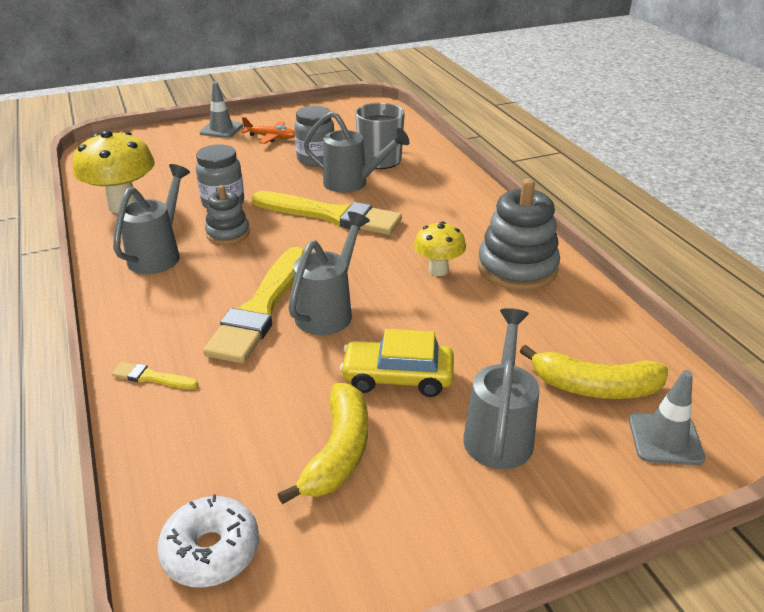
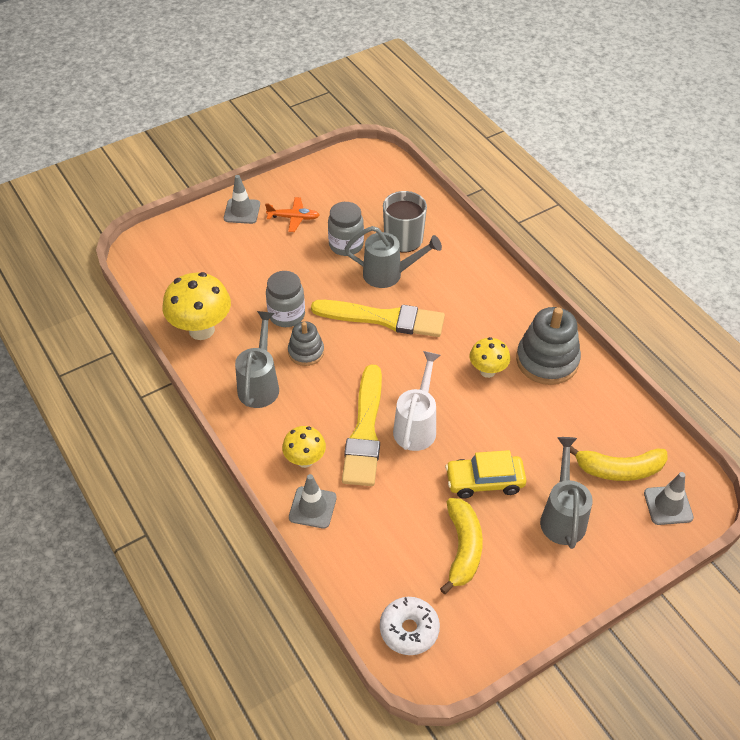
camera: 10 degrees left, 15 degrees up
yellow brush [112,362,198,389] -> grey traffic cone [289,474,337,529]
grey watering can [288,211,370,335] -> white watering can [393,351,440,451]
none -> yellow mushroom [282,426,326,468]

